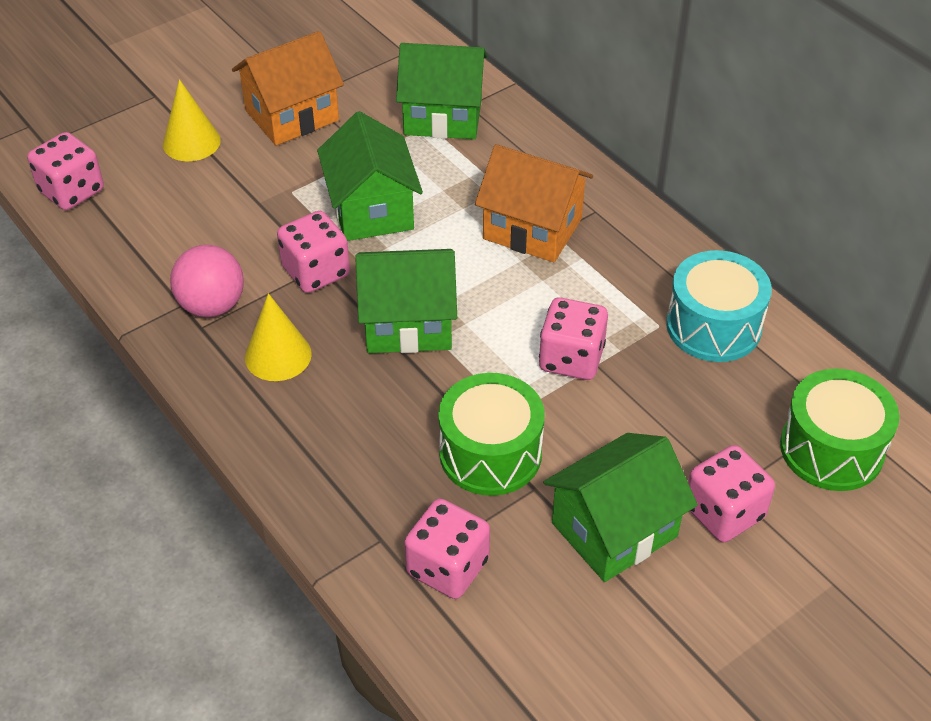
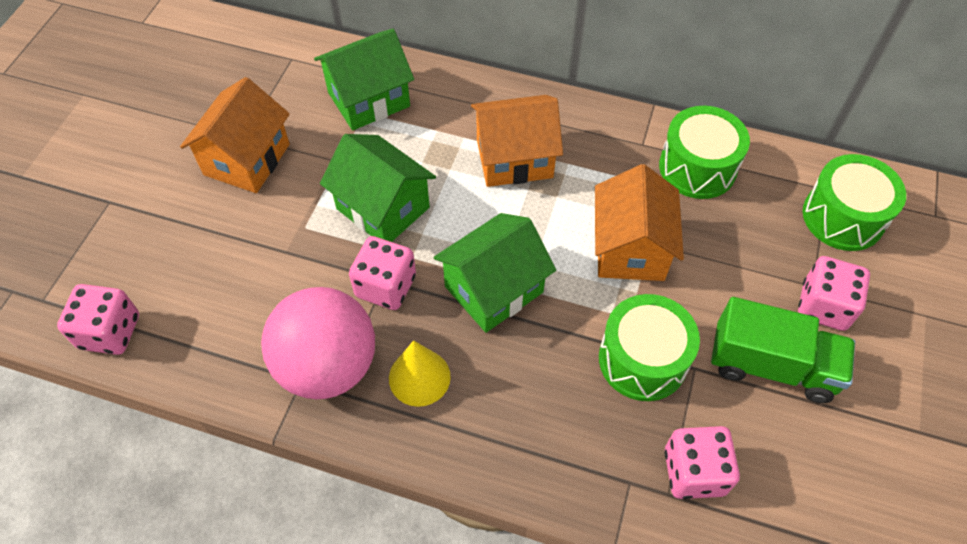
camera: 35 degrees left, 10 degrees up
yellow cone [163,79,221,161] -> none
pink ball [170,245,244,317] -> pink ball [261,287,375,399], size x1.57
pink dice [539,297,608,380] -> orange house [595,164,684,281]
green house [543,433,698,582] -> green truck [711,297,855,403]
turquoise drum [666,250,772,362] -> green drum [659,106,750,199]

